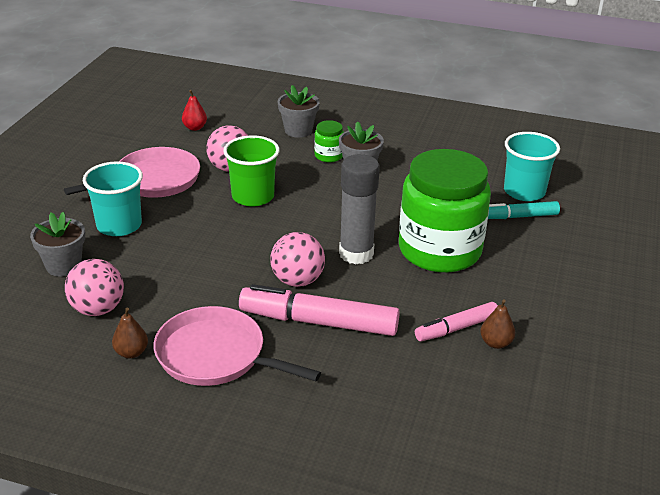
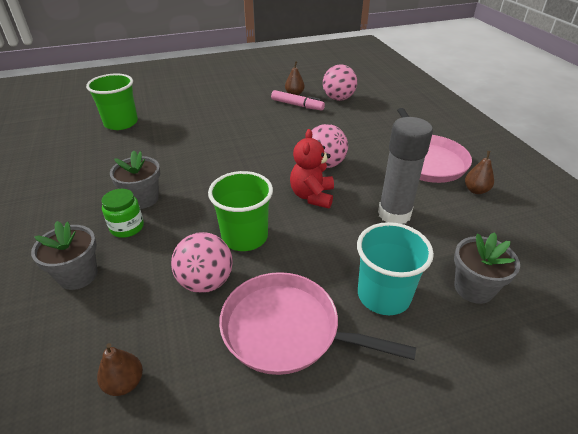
camera: 125 degrees left, 5 degrees up
pink ball [65,259,124,316] -> pink ball moved to [323,64,357,101]
red pear [182,90,207,131] -> brown pear [97,343,143,396]
pink marker [239,284,400,336] -> none
grey glue stick [339,154,380,264] -> grey glue stick moved to [378,117,433,224]
green jar [399,149,491,273] -> none
turquoise marker [488,201,560,219] -> none
turquoise cup [504,132,560,201] -> green cup [86,74,138,130]
none -> red teddy bear [290,129,334,208]

